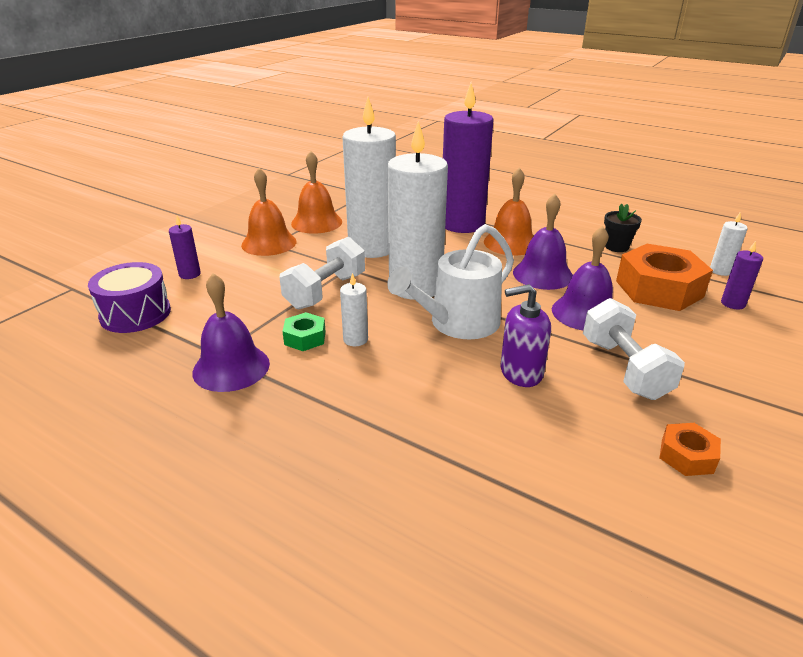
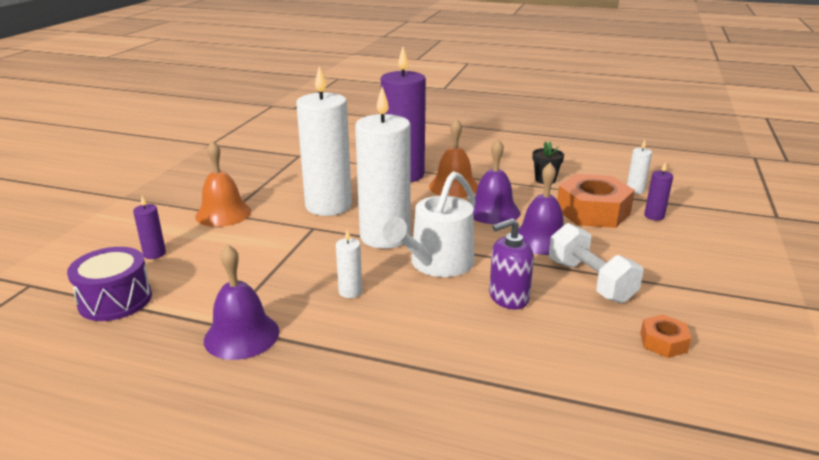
camera: 15 degrees left, 5 degrees down
white dumbbell [280,237,365,310] -> none
green nut [282,312,326,351] -> none
orange bell [291,151,342,234] -> none

